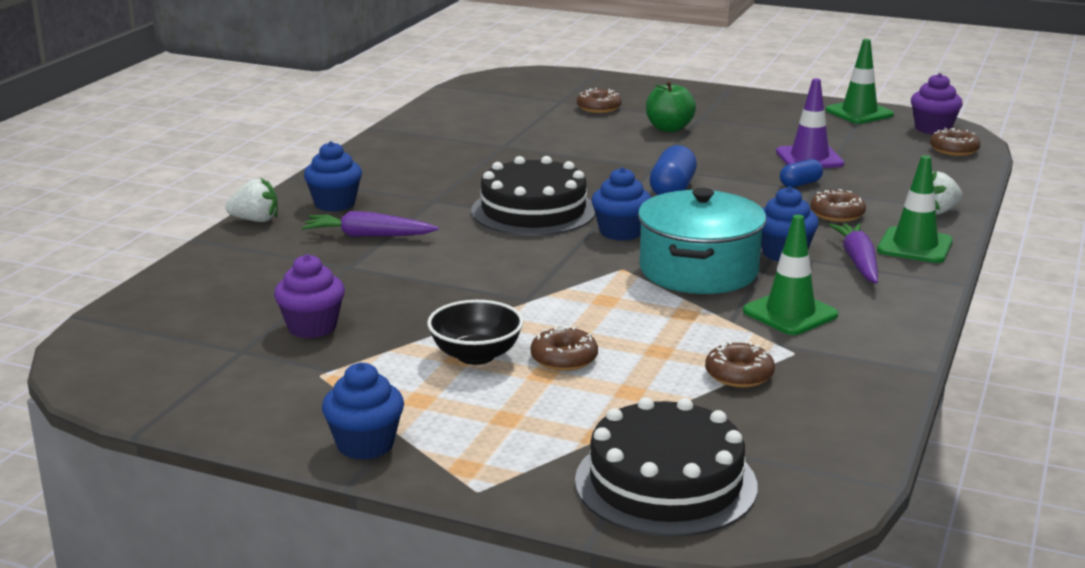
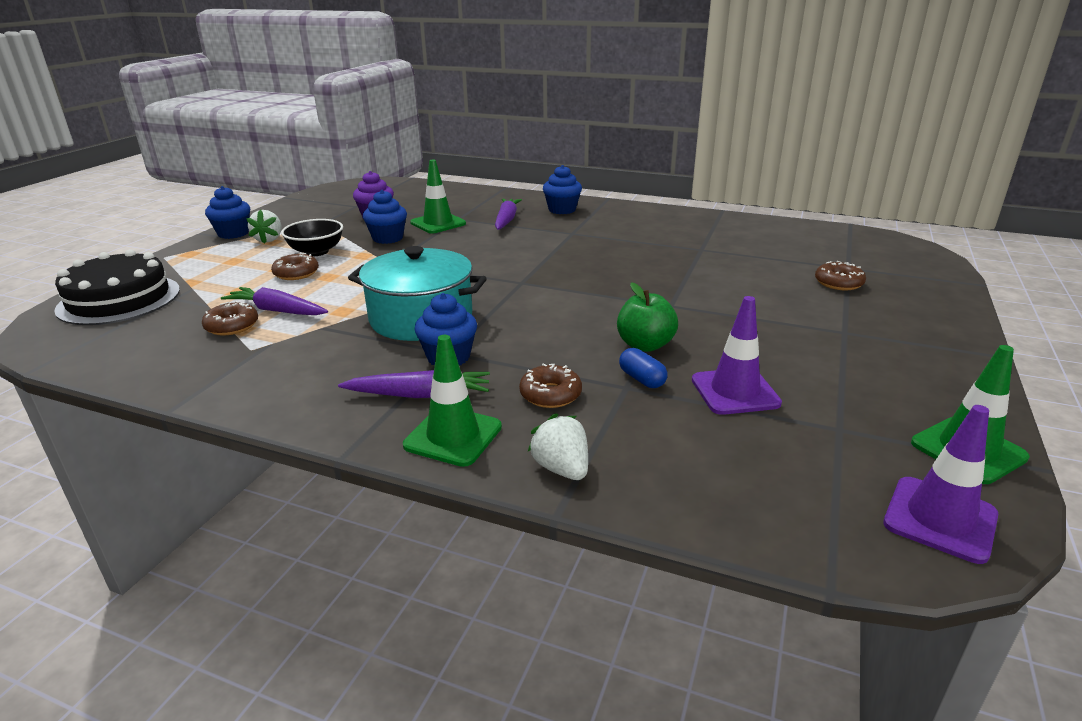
camera: 90 degrees right, 5 degrees up
white strawberry [226,177,278,222] -> white strawberry moved to [246,210,282,244]
black cake [471,156,595,236] -> none
blue cupcake [592,167,651,241] -> blue cupcake moved to [363,190,407,244]
green apple [646,81,696,132] -> green apple moved to [617,282,678,352]
blue capsule [650,145,697,195] -> none
green traffic cone [743,215,838,335] -> green traffic cone moved to [410,160,466,233]
purple cupcake [911,73,963,134] -> purple traffic cone [883,405,998,564]
brown donut [930,128,980,156] -> none
none -> purple carrot [221,287,328,315]

